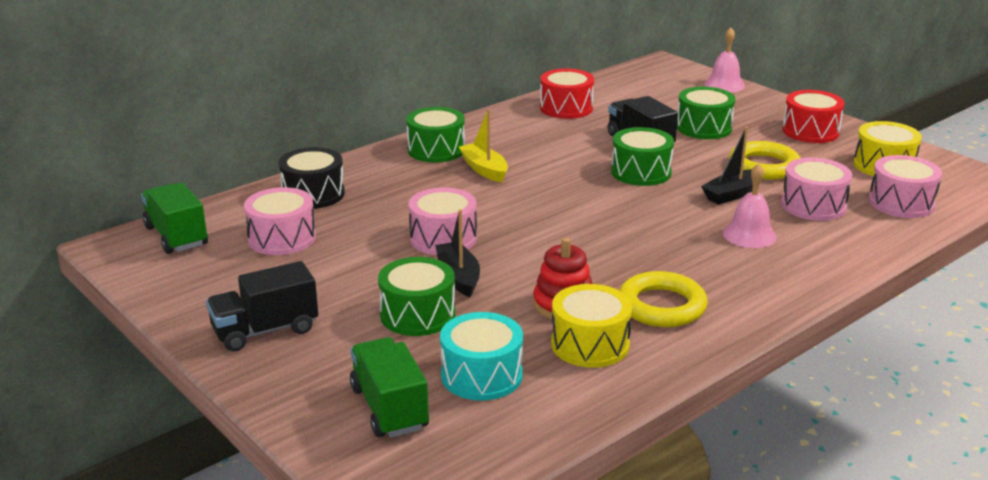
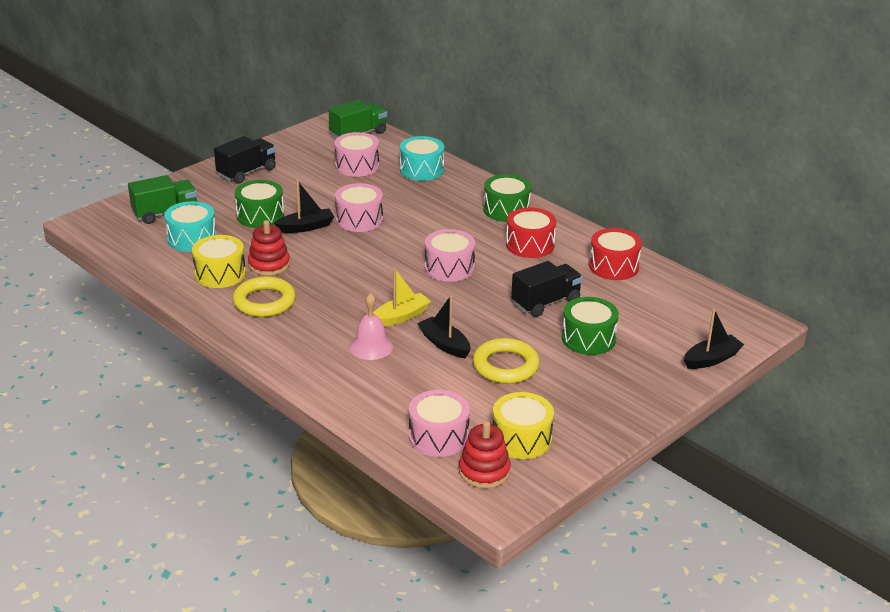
camera: 85 degrees right, 5 degrees up
black truck [206,261,318,352] -> black truck turned 75 degrees clockwise [214,136,276,184]
black drum [279,147,345,209] -> turquoise drum [400,136,444,181]
yellow boat [459,109,508,183] -> yellow boat moved to [373,268,431,327]
green drum [611,127,674,186] -> none
pink bell [704,27,745,93] -> black boat [684,309,744,369]
pink drum [781,158,852,221] -> pink drum moved to [424,229,475,282]
red drum [782,90,845,143] -> red drum moved to [506,208,556,258]
none -> red stacking toy [459,421,511,489]

